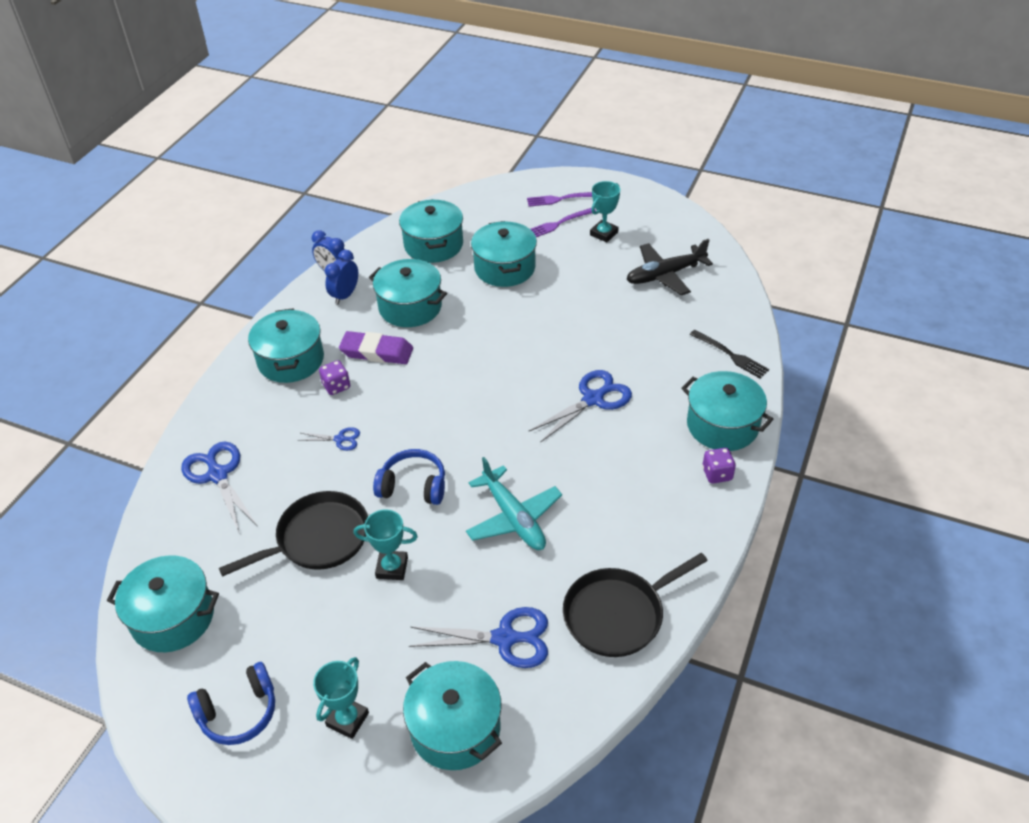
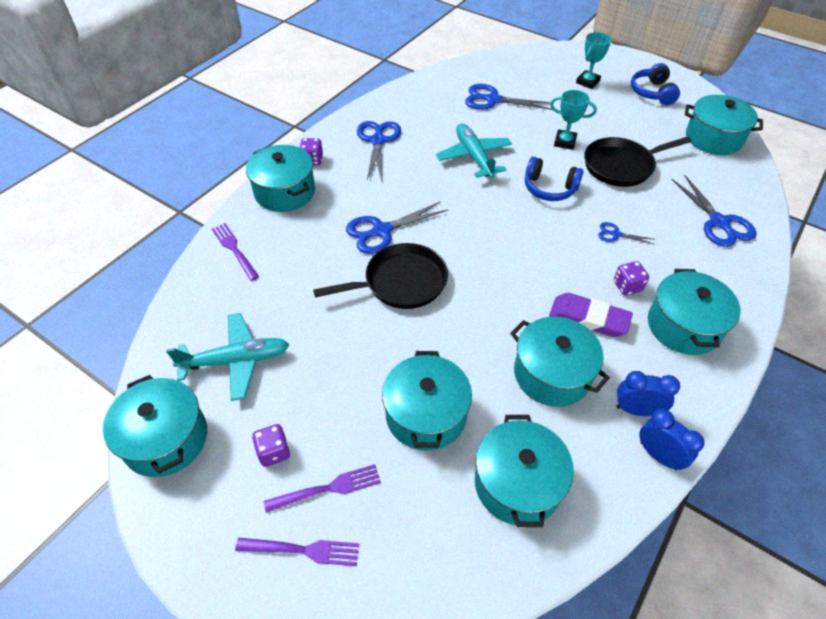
camera: 170 degrees left, 5 degrees up
blue headphones [187,662,275,745] -> blue headphones turned 75 degrees counterclockwise [631,63,680,105]
blue clock [325,250,358,304] -> blue clock turned 120 degrees counterclockwise [616,371,680,416]
turquoise pot [403,661,502,770] -> turquoise pot moved to [103,375,207,477]
black pan [563,553,708,657] -> black pan moved to [313,243,448,309]
turquoise trophy [590,181,620,242] -> purple dice [252,424,290,467]
black plane [626,239,713,295] -> turquoise plane [166,313,289,401]
black fork [690,330,769,378] -> purple fork [212,223,259,281]
none -> blue scissors [357,121,401,181]

